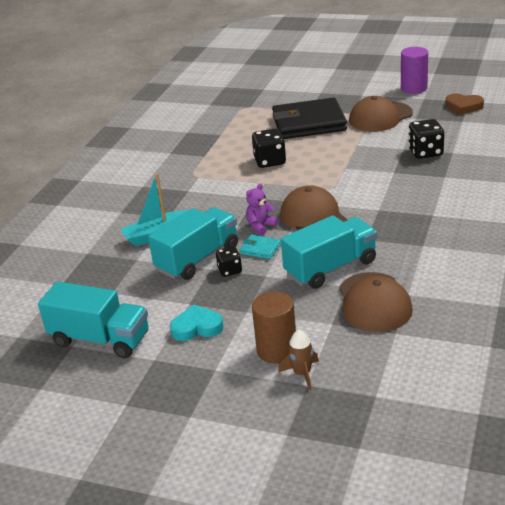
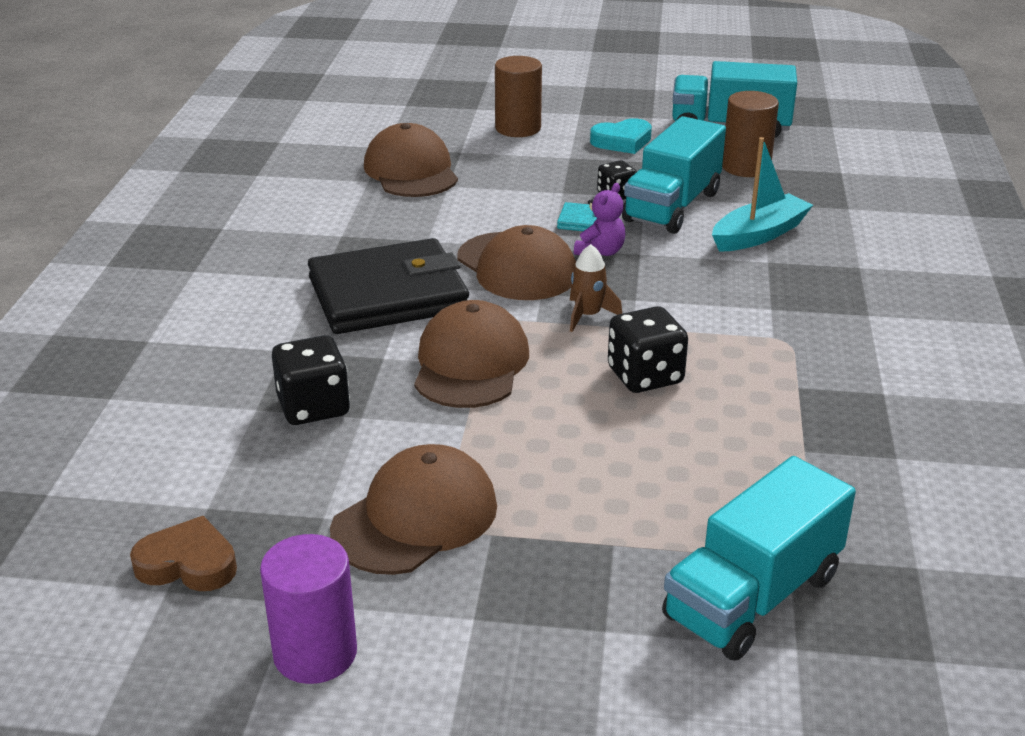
camera: 165 degrees right, 0 degrees up
black wallet [272,98,347,139] -> black wallet moved to [308,238,469,334]
brown rocket [278,330,319,390] -> brown rocket moved to [570,244,622,332]
turquoise truck [281,215,377,289] -> turquoise truck moved to [662,456,856,661]
none -> brown cap [414,300,529,408]
none -> brown cylinder [722,91,779,177]

